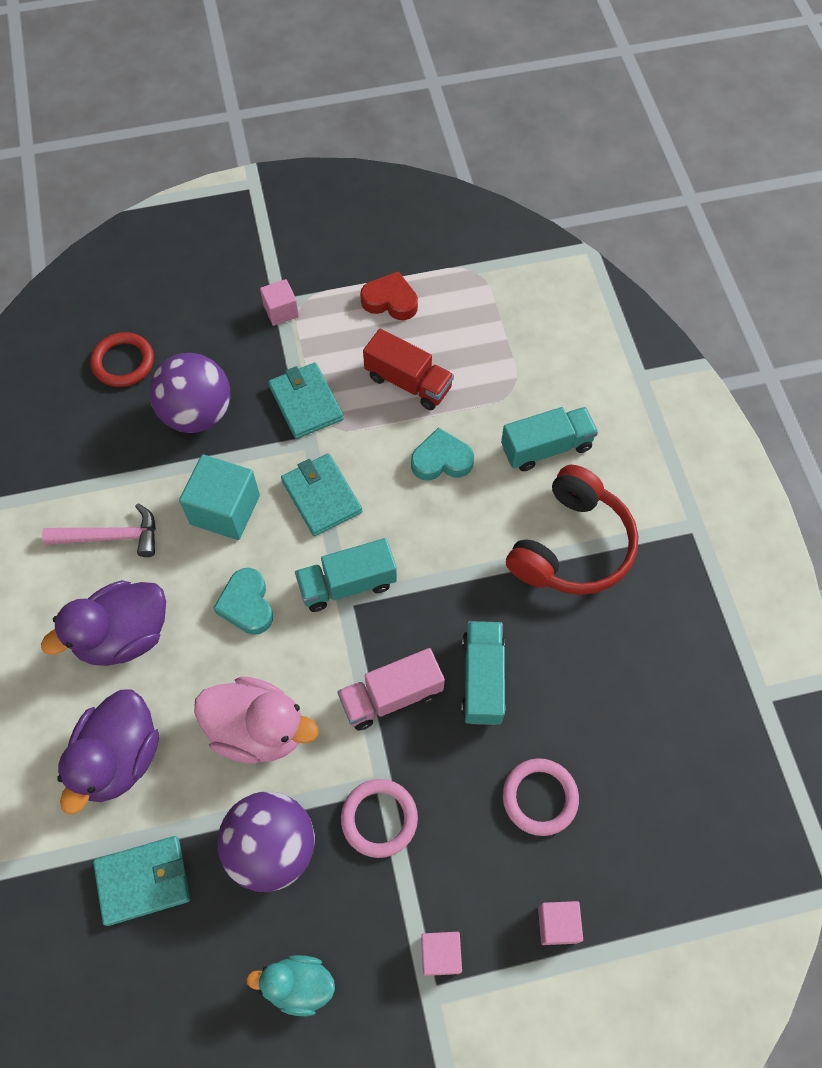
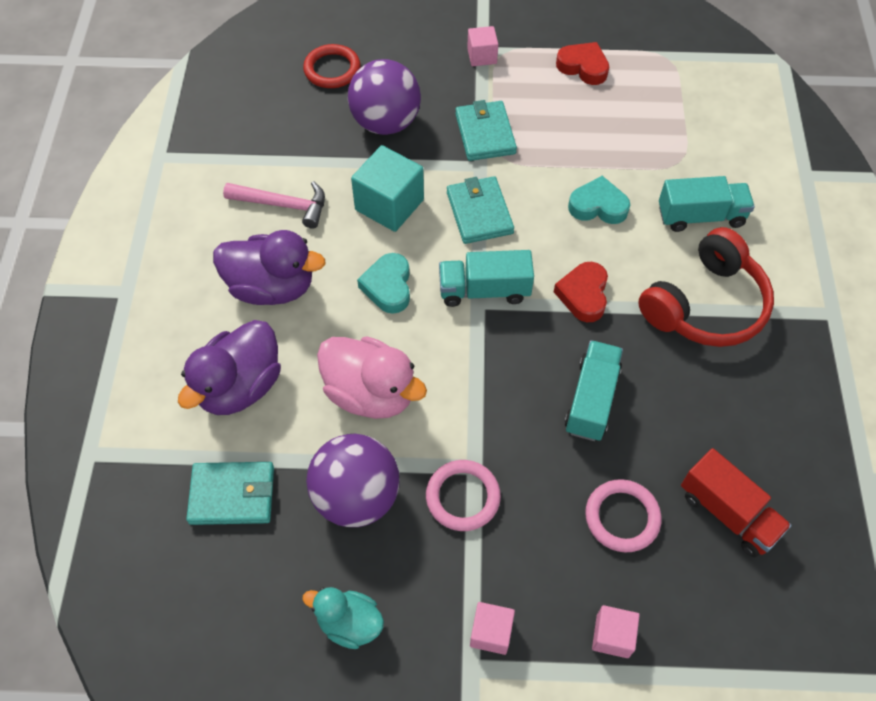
camera: 15 degrees right, 5 degrees down
purple duck [41,580,166,666] -> purple duck turned 150 degrees counterclockwise [213,230,326,305]
pink truck [337,648,445,731] -> none
red truck [363,329,454,410] -> red truck moved to [681,448,791,558]
none -> red heart [554,262,608,322]

